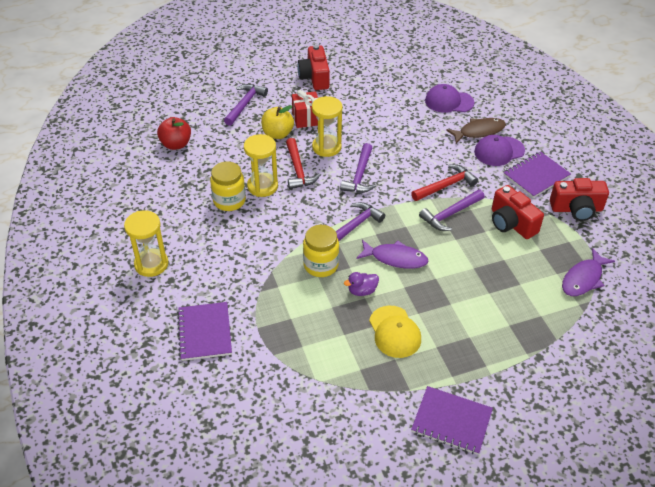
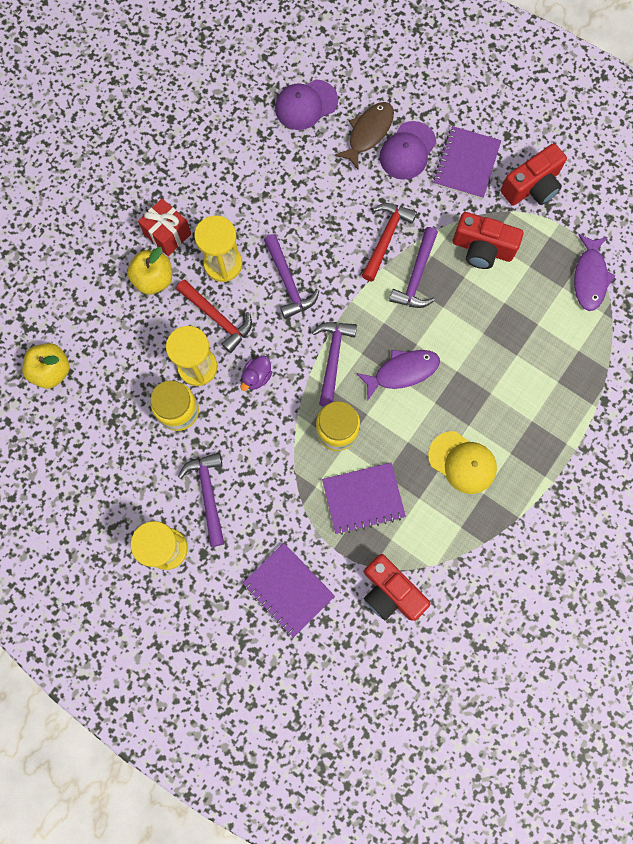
camera: 35 degrees left, 30 degrees up
red apple [157,117,191,150] -> yellow apple [22,343,70,388]
purple hammer [224,84,268,126] -> purple hammer moved to [178,453,224,547]
red camera [297,45,330,90] -> red camera moved to [364,554,430,621]
purple duck [344,272,379,296] -> purple duck moved to [240,356,272,391]
purple notebook [411,386,493,455] -> purple notebook moved to [322,463,406,535]

